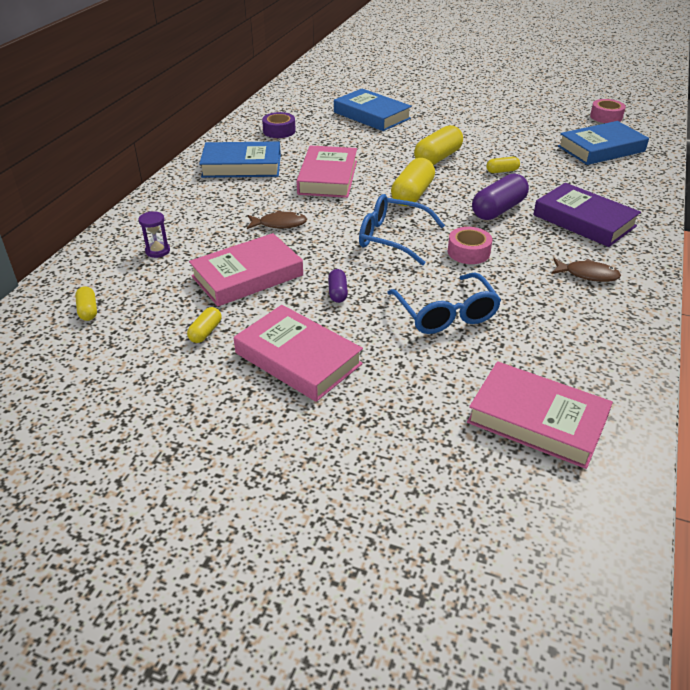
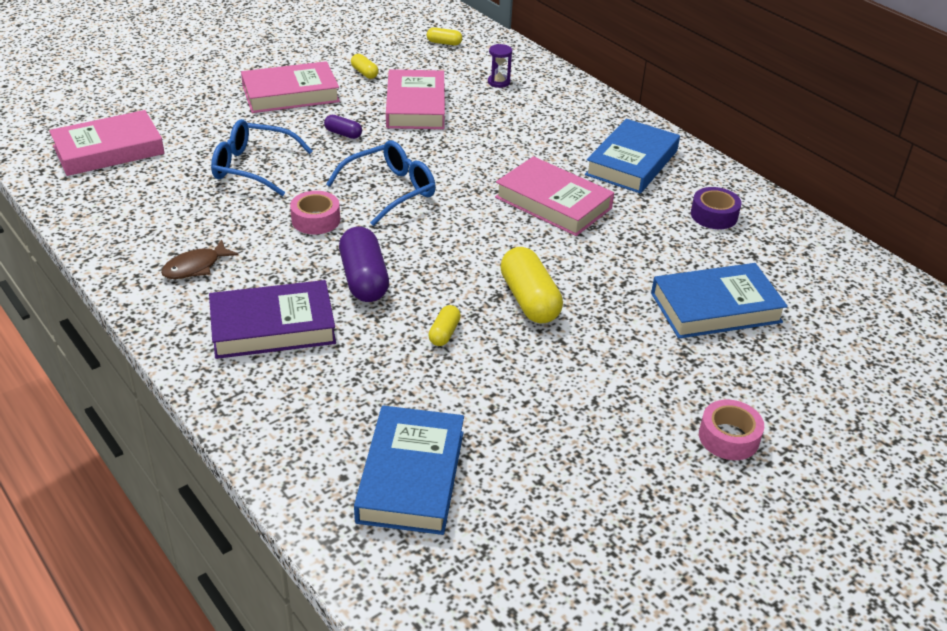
camera: 120 degrees right, 0 degrees up
brown fish [247,210,307,229] -> none
yellow capsule [391,158,435,206] -> none
pink tape [590,99,626,123] -> pink tape moved to [699,400,764,460]

